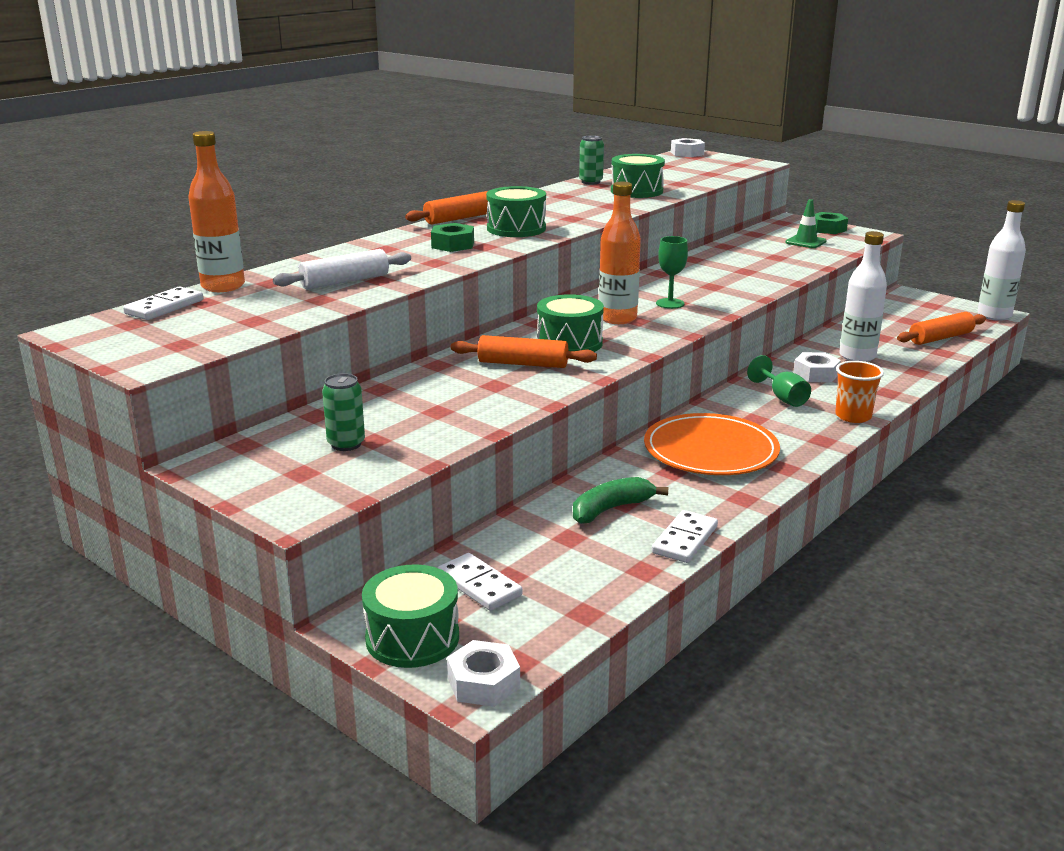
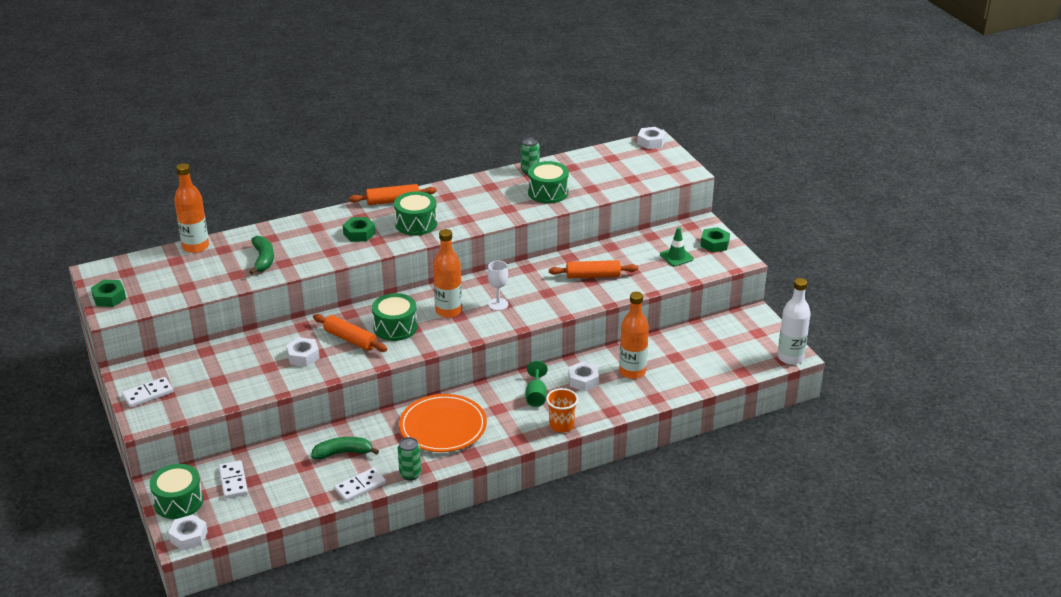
camera: 25 degrees right, 10 degrees up
white domino [123,286,203,320] -> white domino moved to [122,377,174,408]
white rolling pin [273,249,411,290] -> green banana [249,236,274,275]
green can [322,373,365,451] -> green can moved to [398,437,421,480]
green goblet [656,236,688,309] -> white goblet [487,261,508,311]
white bottle [839,231,887,362] -> orange bottle [619,292,649,379]
orange rolling pin [897,312,986,345] -> orange rolling pin moved to [549,260,638,278]
none -> green nut [91,280,126,307]
none -> white nut [286,337,320,366]

